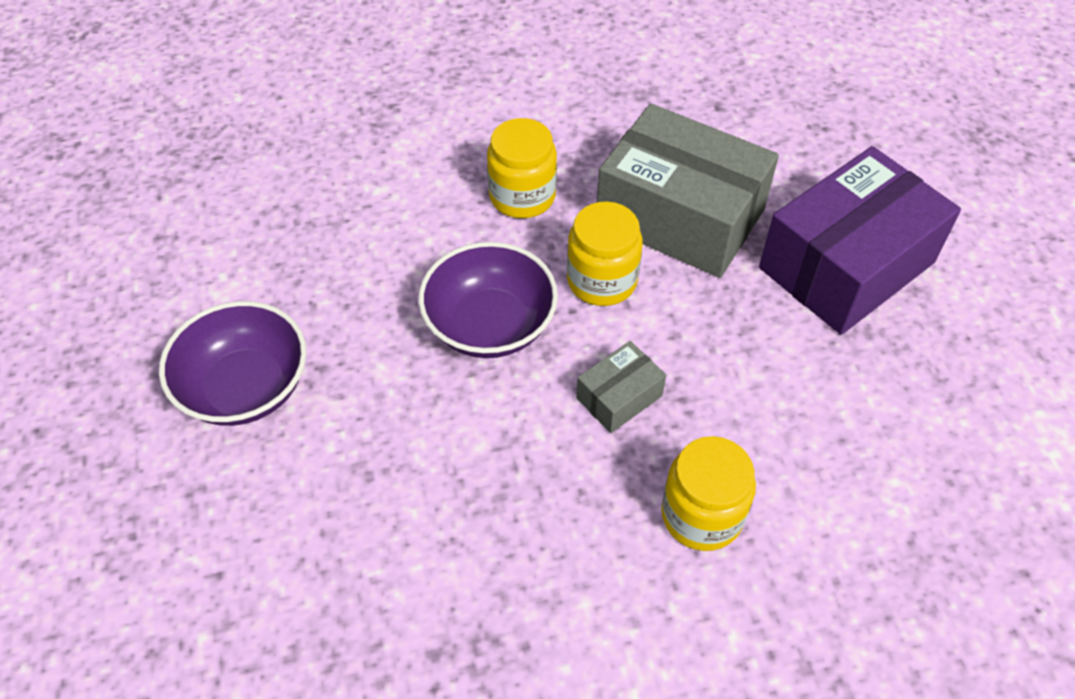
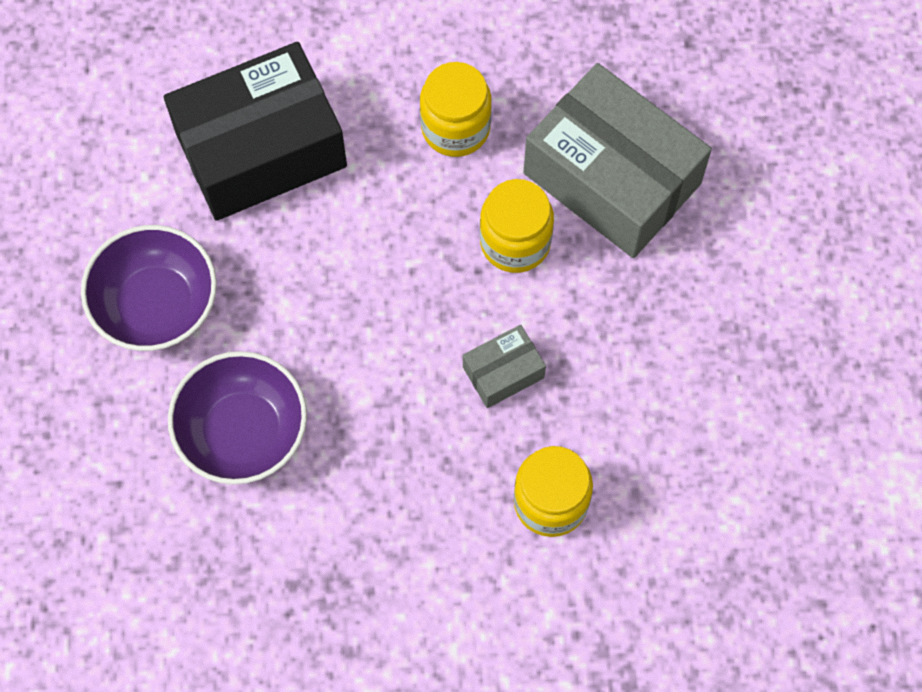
camera: 10 degrees right, 15 degrees up
purple bowl [419,242,558,358] -> purple bowl moved to [168,351,307,484]
purple box [759,146,961,335] -> none
none -> black box [164,42,347,221]

